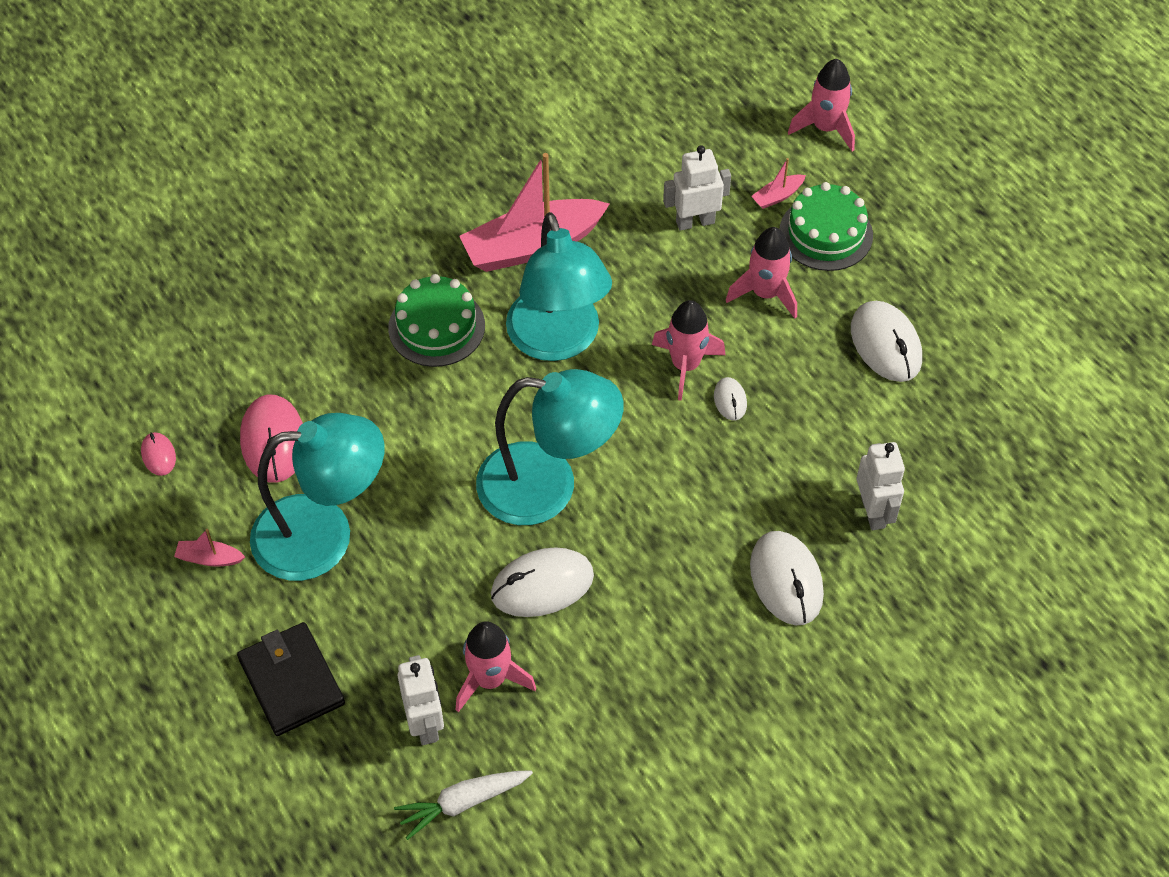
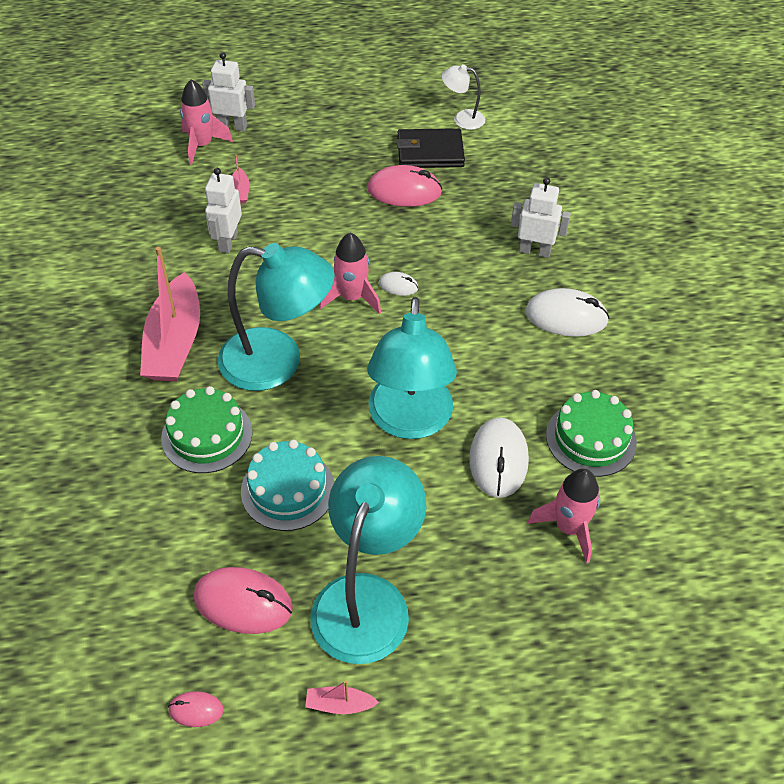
camera: 65 degrees left, 5 degrees down
pink boat [174,529,245,567] -> pink boat turned 60 degrees clockwise [305,680,379,714]
black wallet [237,622,345,736] -> black wallet moved to [397,128,465,168]
white carrot [394,771,533,840] -> none
white robot [398,655,444,745] -> white robot moved to [202,52,255,131]
turquoise lamp [476,369,624,525] -> turquoise lamp turned 150 degrees clockwise [367,297,457,439]
pink rocket [726,227,797,319] -> none
green cake [780,182,873,271] -> green cake moved to [546,390,637,477]
white mouse [851,301,922,382] -> pink mouse [367,165,443,207]
none -> turquoise cake [241,440,334,531]
none -> white lamp [442,64,485,130]

